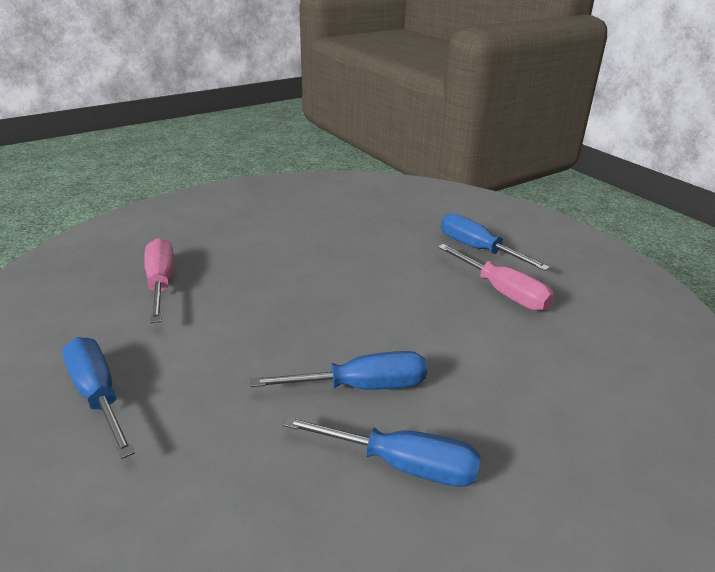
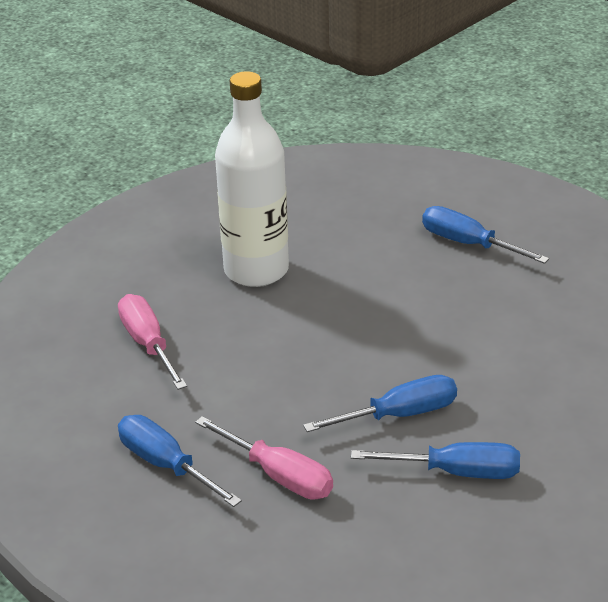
camera: 10 degrees left, 5 degrees up
pink screwdriver [438,244,554,311] -> pink screwdriver moved to [195,416,333,500]
none -> white bottle [215,71,289,287]

